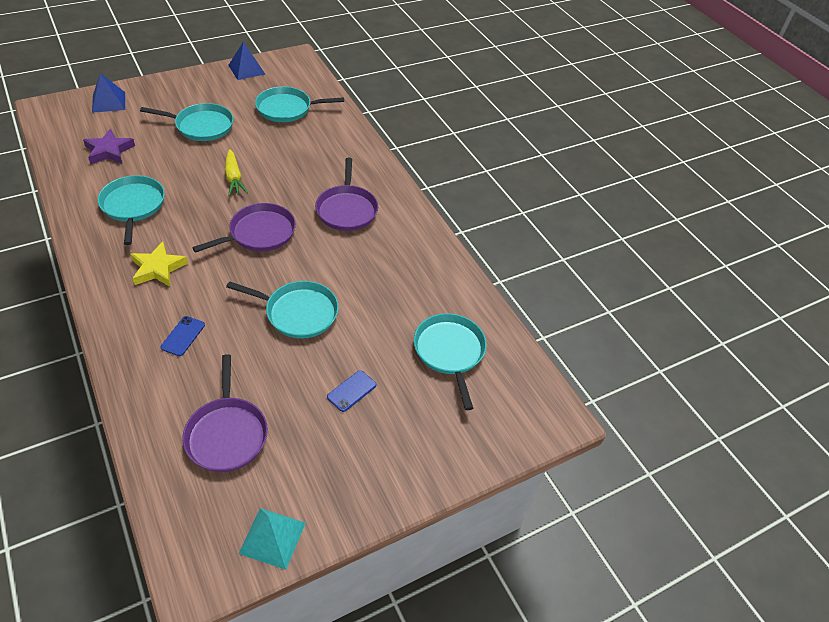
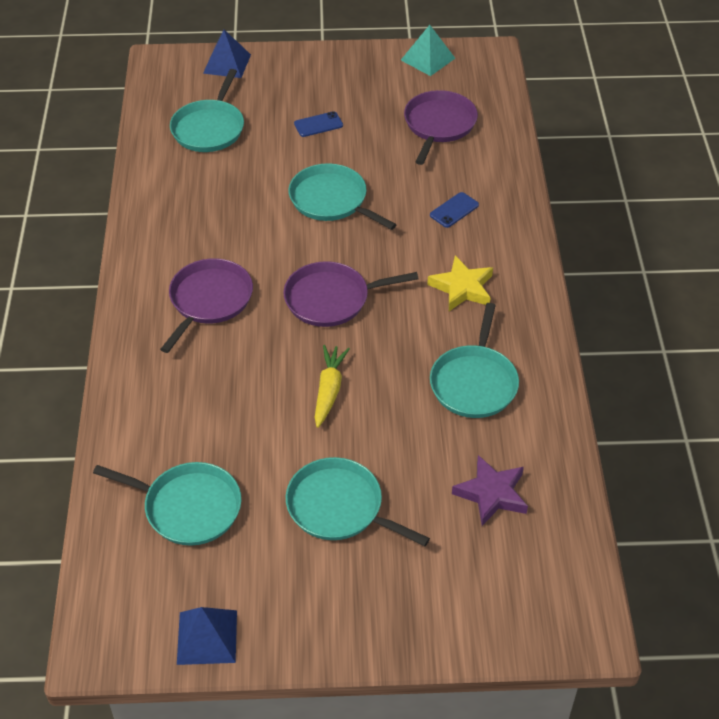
camera: 150 degrees left, 0 degrees up
blue pyramid [92,73,125,113] -> blue pyramid moved to [203,30,251,78]

